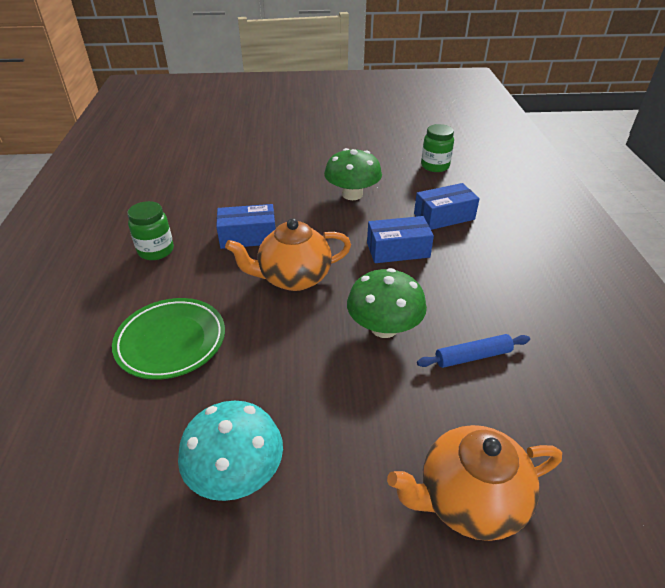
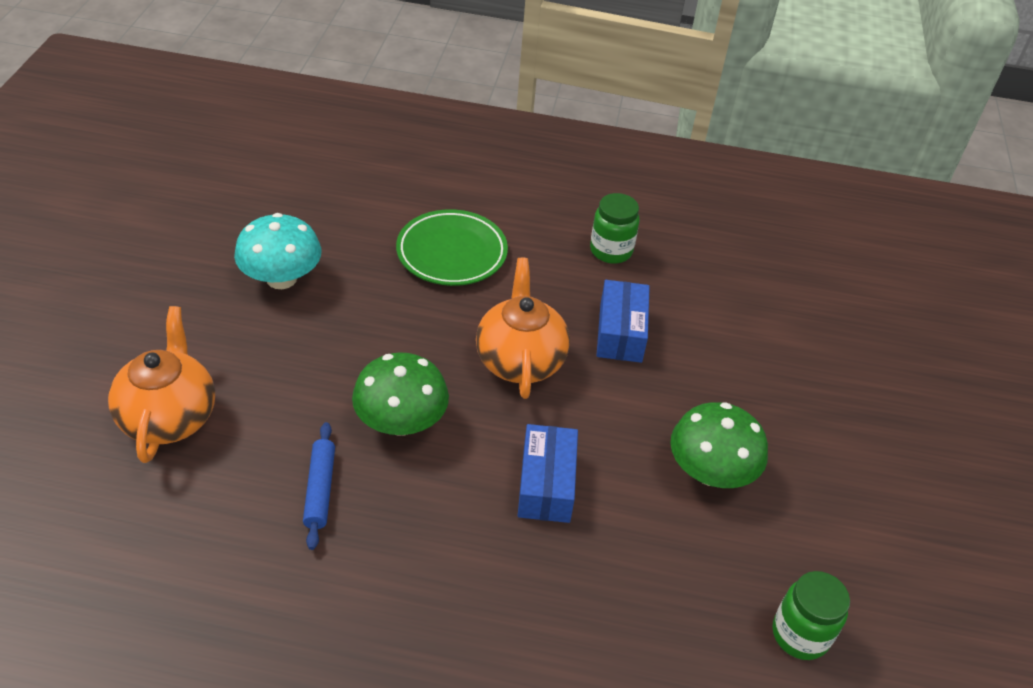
camera: 100 degrees right, 5 degrees up
blue box [414,183,480,230] -> none

